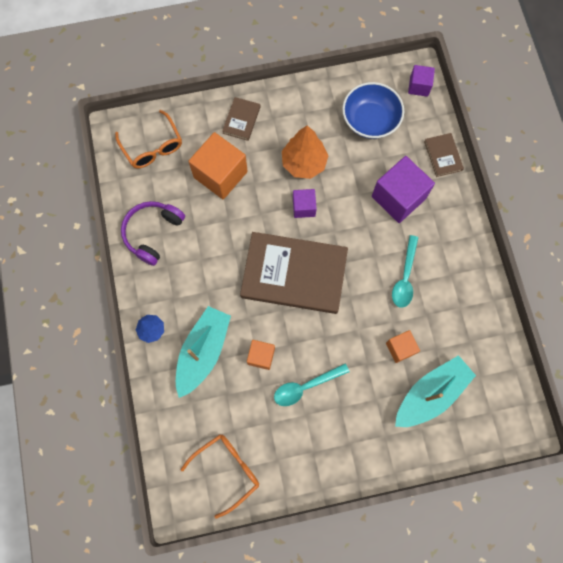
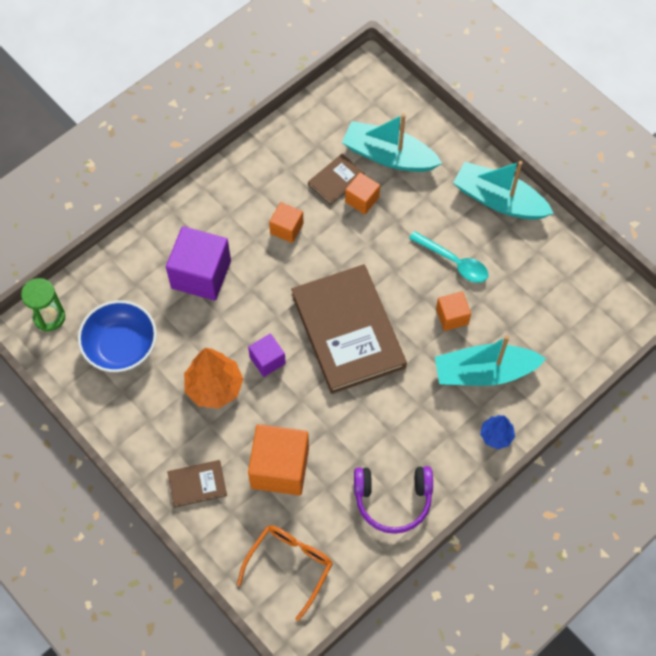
camera: 120 degrees left, 10 degrees down
orange glasses [181,434,259,519] -> none
turquoise spoon [392,235,419,308] -> orange cube [269,202,304,243]
purple cube [408,65,435,97] -> green hourglass [21,278,65,332]
brown book [424,133,464,177] -> brown book moved to [308,154,365,205]
none -> turquoise boat [453,161,554,220]

